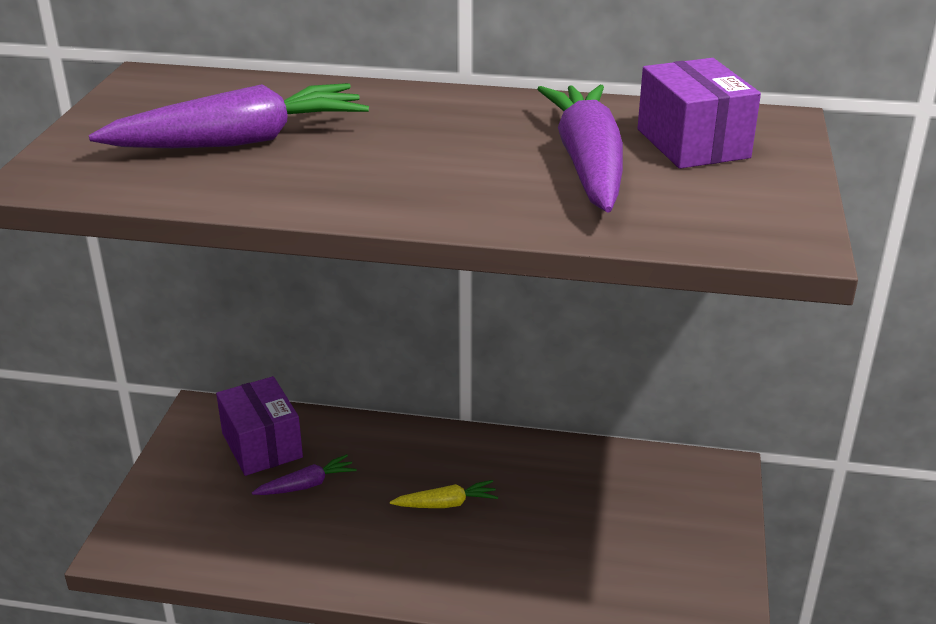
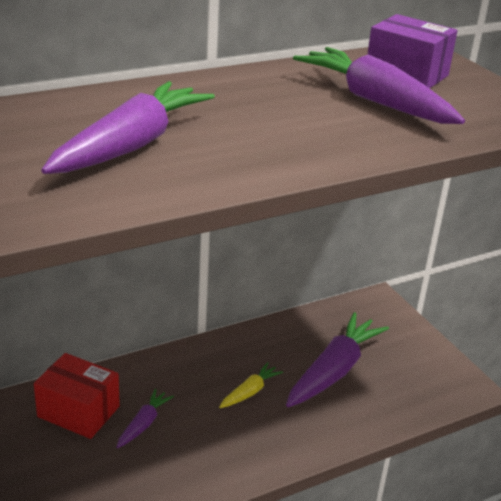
camera: 40 degrees left, 0 degrees up
purple box [216,376,303,476] -> red box [34,353,120,439]
none -> purple carrot [286,312,389,407]

